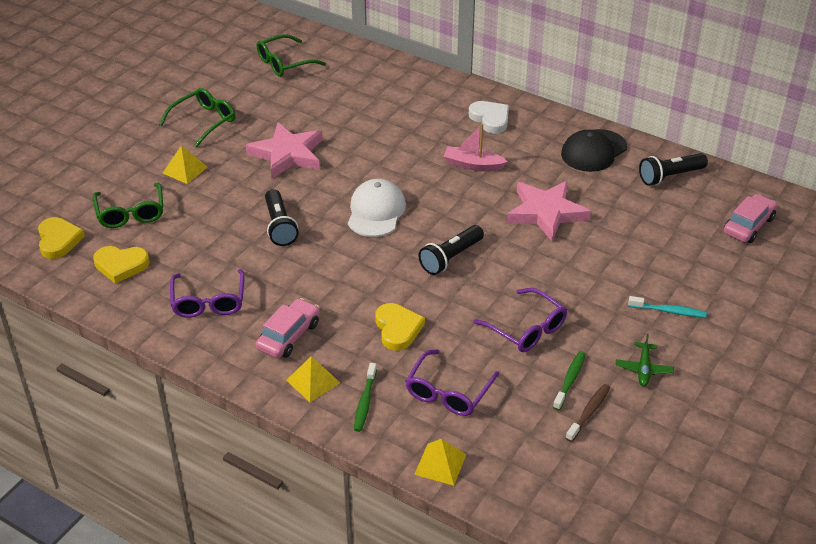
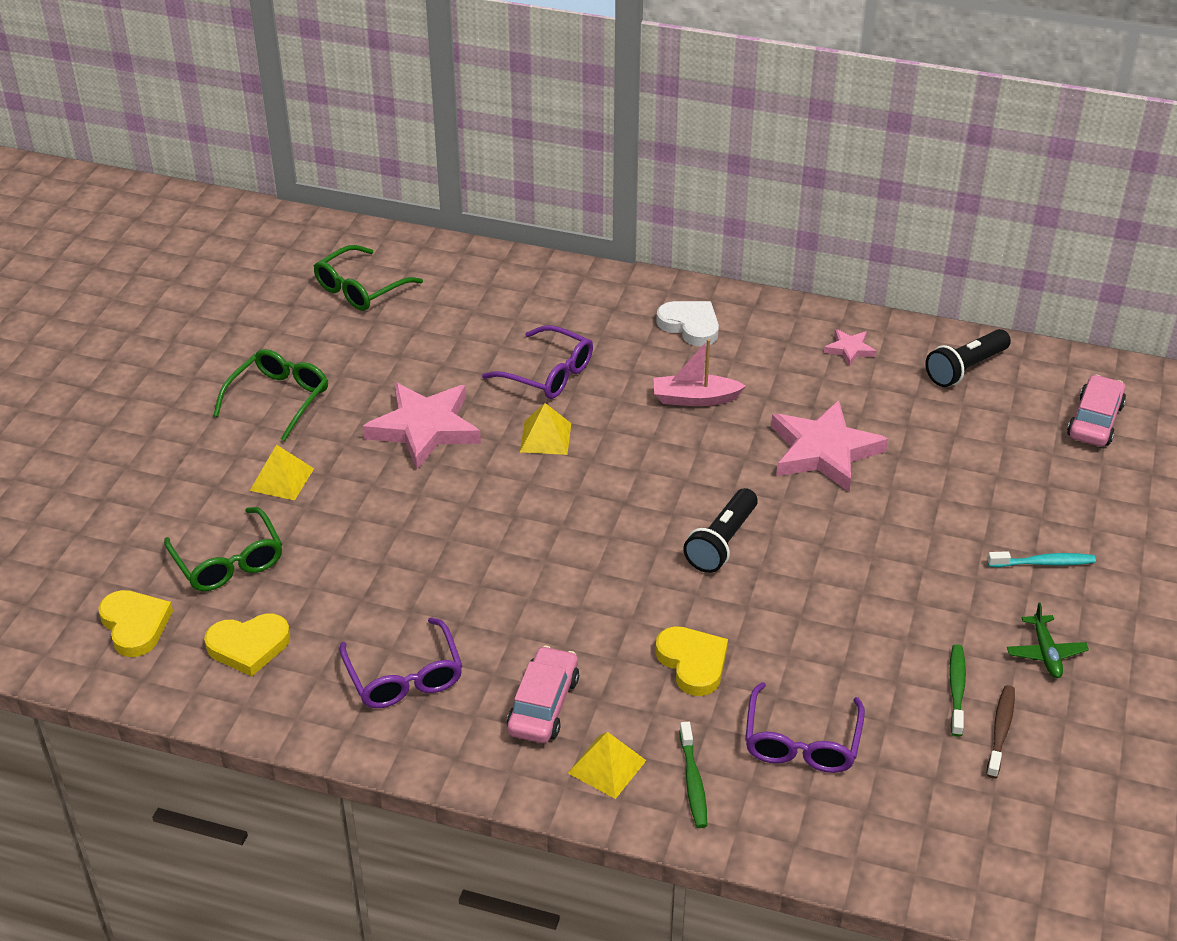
camera: 15 degrees left, 0 degrees up
black flashlight [265,189,298,246] -> none
white cap [348,179,406,237] -> none
yellow pyramid [414,439,467,486] -> yellow pyramid moved to [520,403,571,455]
purple glasses [473,288,567,352] -> purple glasses moved to [482,325,593,399]
black cap [561,129,627,172] -> pink star [824,329,876,366]

